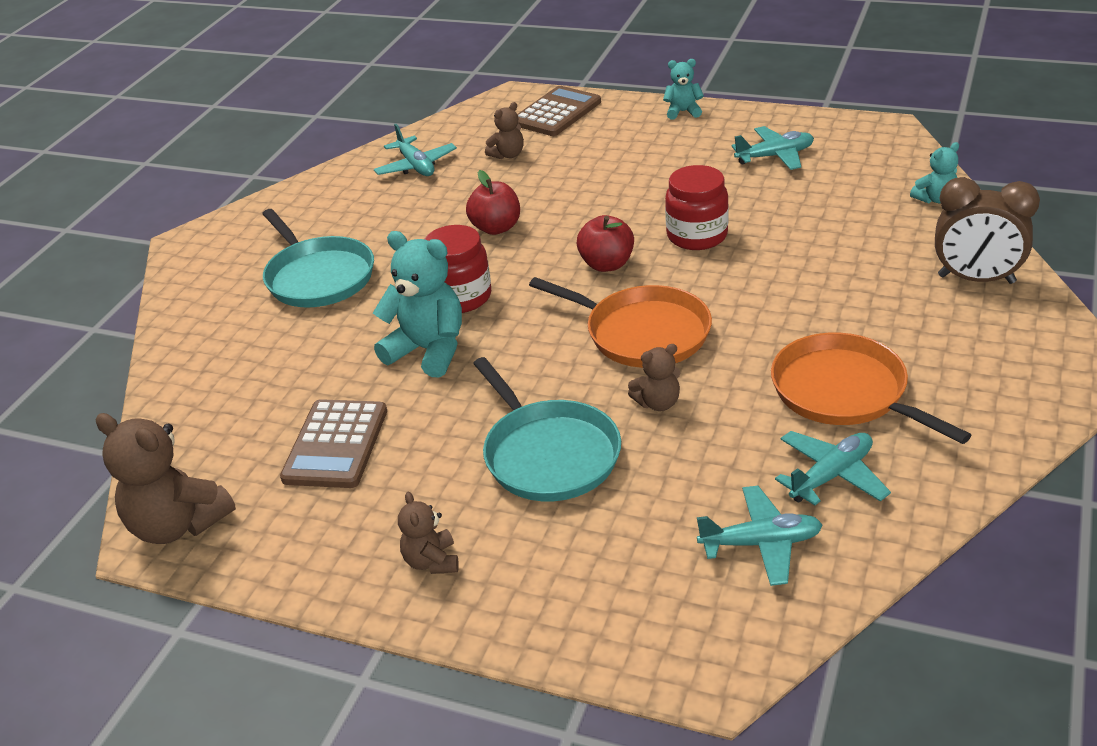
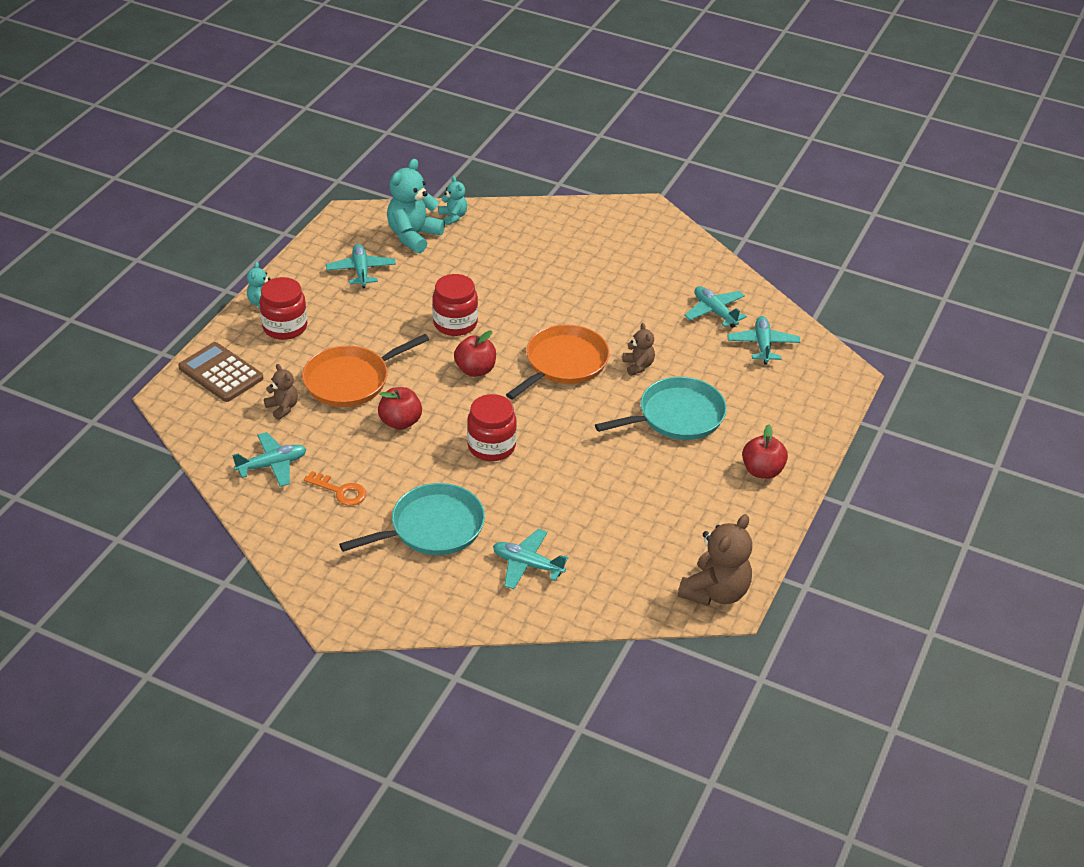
camera: 90 degrees left, 5 degrees up
brown calculator [280,399,387,488] -> none
turquoise teddy bear [373,231,462,378] -> turquoise teddy bear moved to [387,159,445,253]
brown teddy bear [398,491,459,574] -> red apple [742,424,788,479]
orange pan [771,332,971,444] -> orange pan moved to [302,334,429,407]
brown clock [935,177,1040,284] -> none
none -> red jar [259,277,307,340]
none -> orange key [304,471,366,506]
none -> turquoise plane [493,529,569,589]

